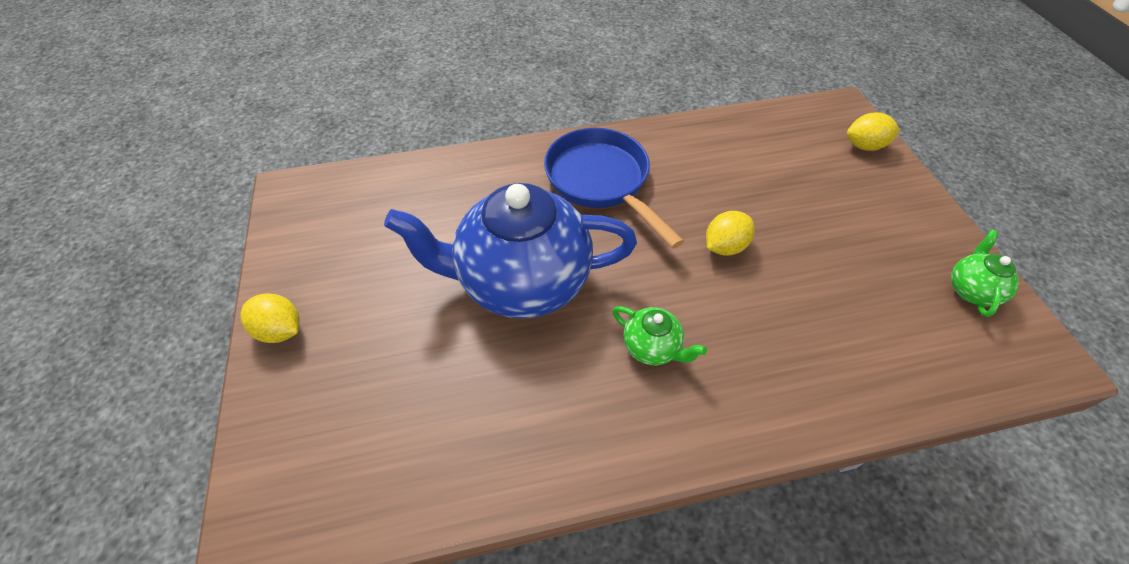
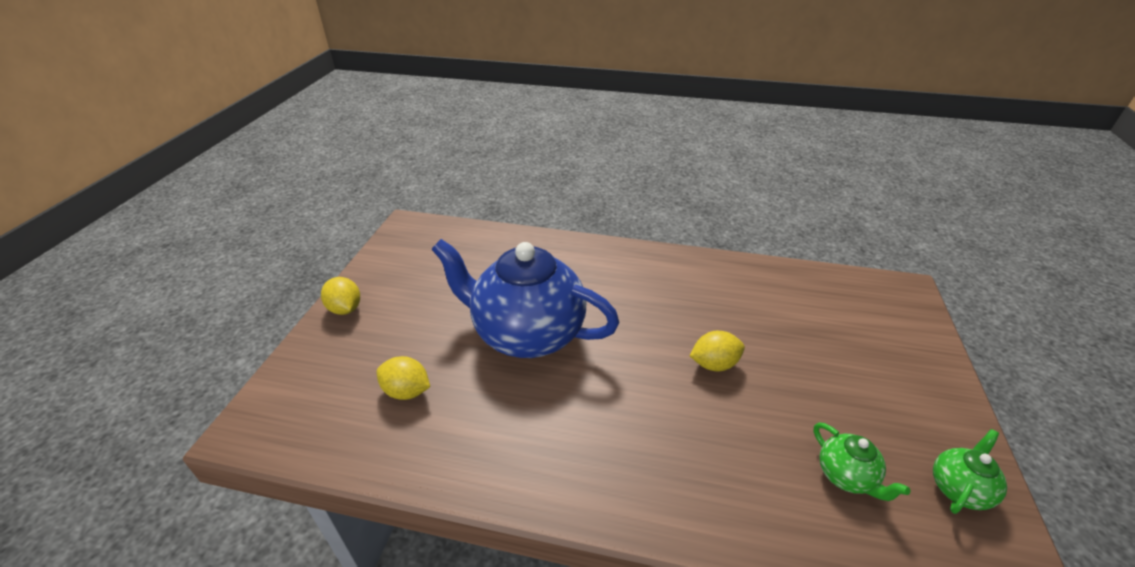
camera: 25 degrees right, 15 degrees down
blue pan [544,128,684,249] -> none
green teapot [612,306,707,365] -> green teapot moved to [814,422,910,501]
yellow lemon [847,112,900,151] -> yellow lemon moved to [377,356,430,400]

